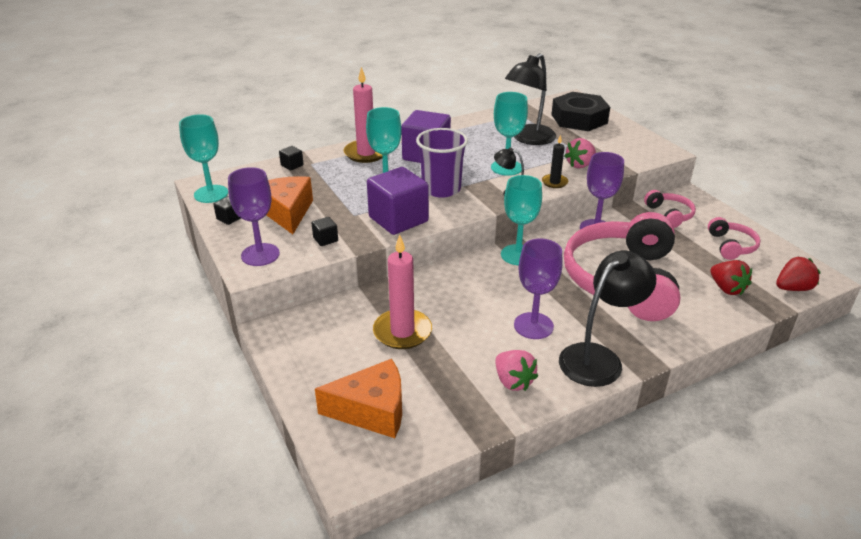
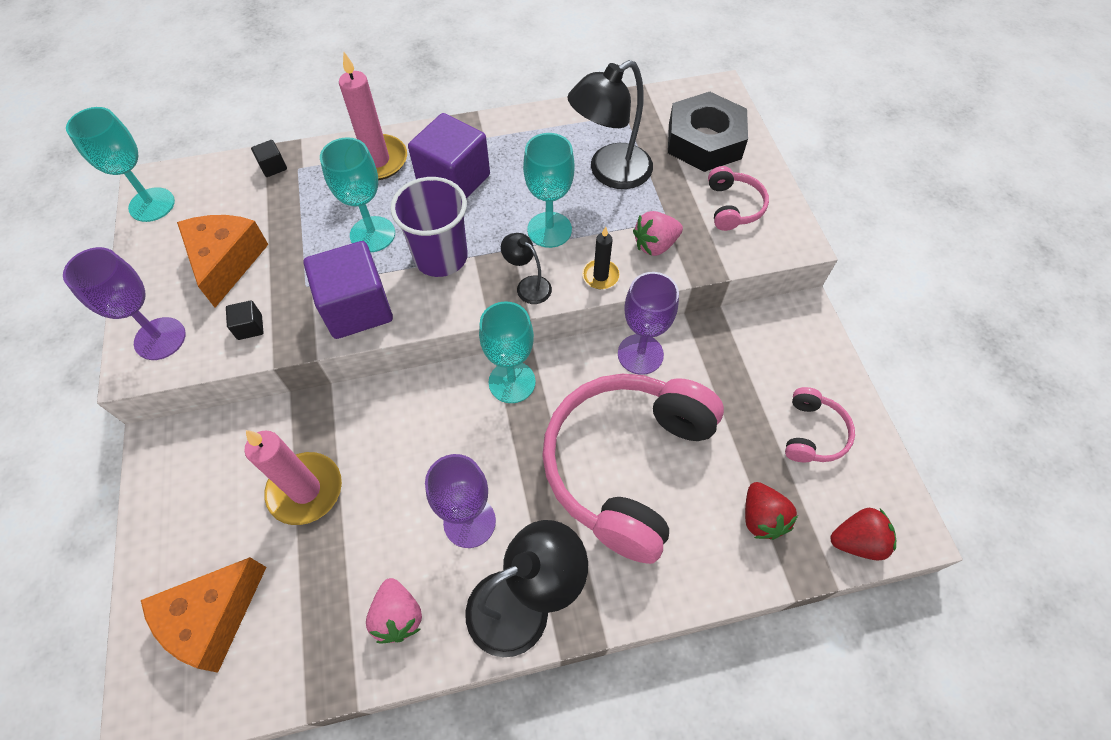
camera: 15 degrees right, 25 degrees up
black cube [213,196,241,225] -> none
orange cheese [315,359,402,438] -> orange cheese turned 120 degrees clockwise [141,557,266,673]
pink headphones [644,190,696,228] -> pink headphones moved to [708,166,769,231]

